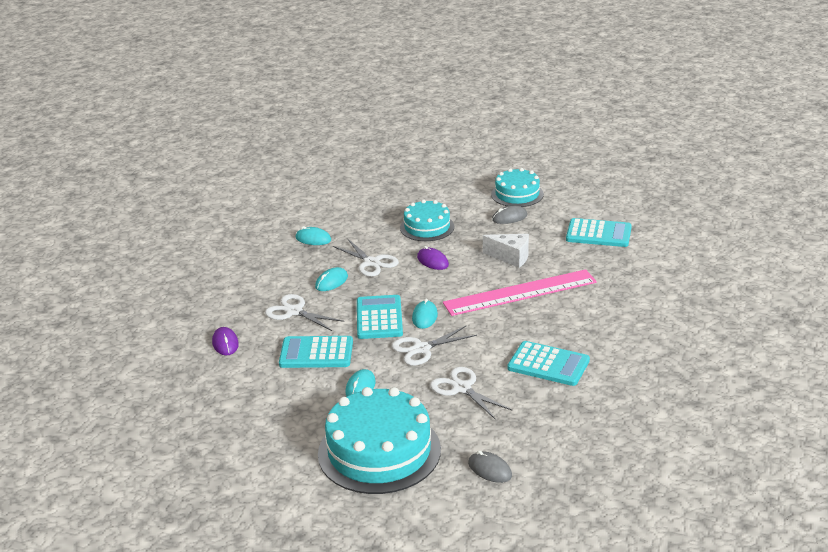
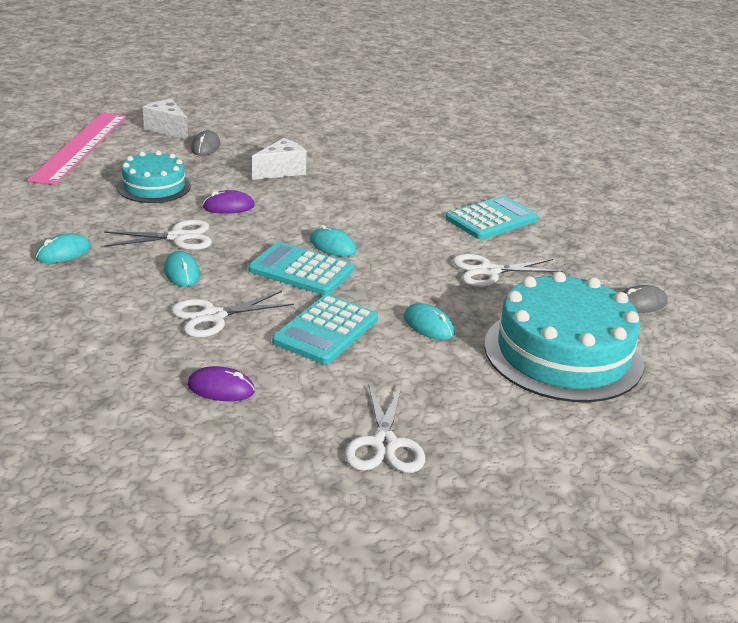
camera: 65 degrees left, 0 degrees up
white scissors [392,325,477,366] -> white scissors moved to [345,385,425,473]
pink ruler [443,269,597,316] -> pink ruler moved to [27,113,127,185]
turquoise cake [491,168,544,207] -> white cheese [143,99,188,140]
turquoise calculator [566,218,632,247] -> none

